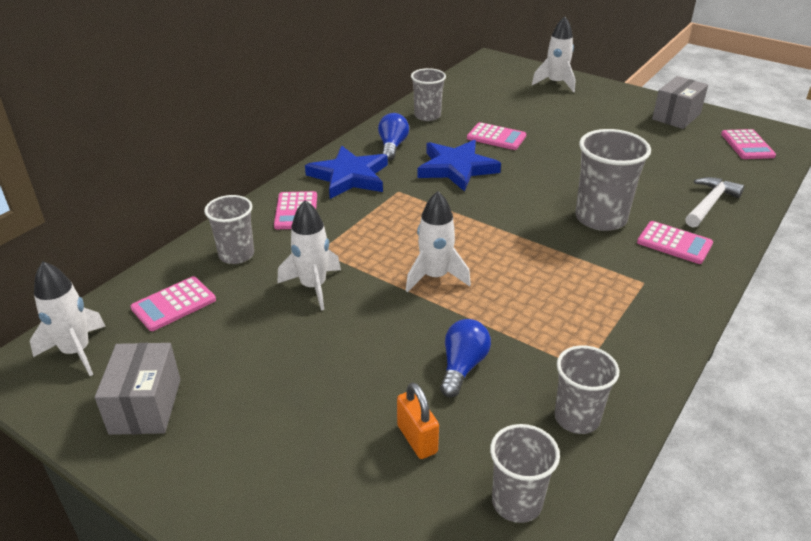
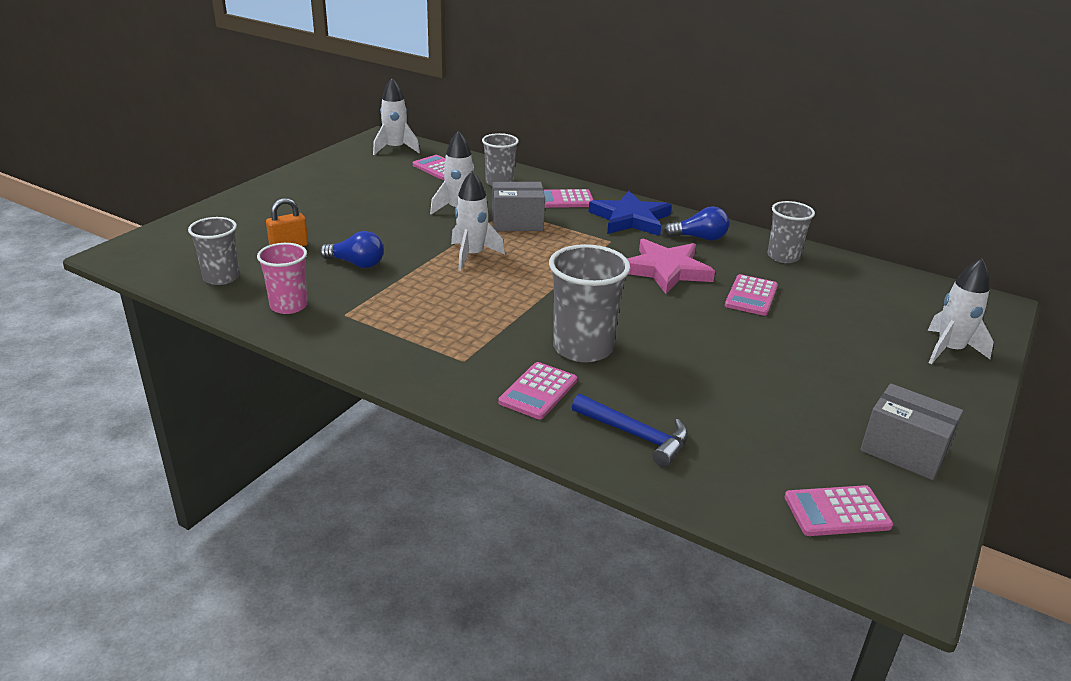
camera: 85 degrees right, 5 degrees down
grey box [95,343,181,435] -> grey box moved to [492,182,545,231]
blue star [417,140,501,192] -> pink star [627,239,715,294]
grey cup [554,345,619,434] -> pink cup [257,243,308,314]
white hammer [685,177,744,227] -> blue hammer [572,394,688,467]

